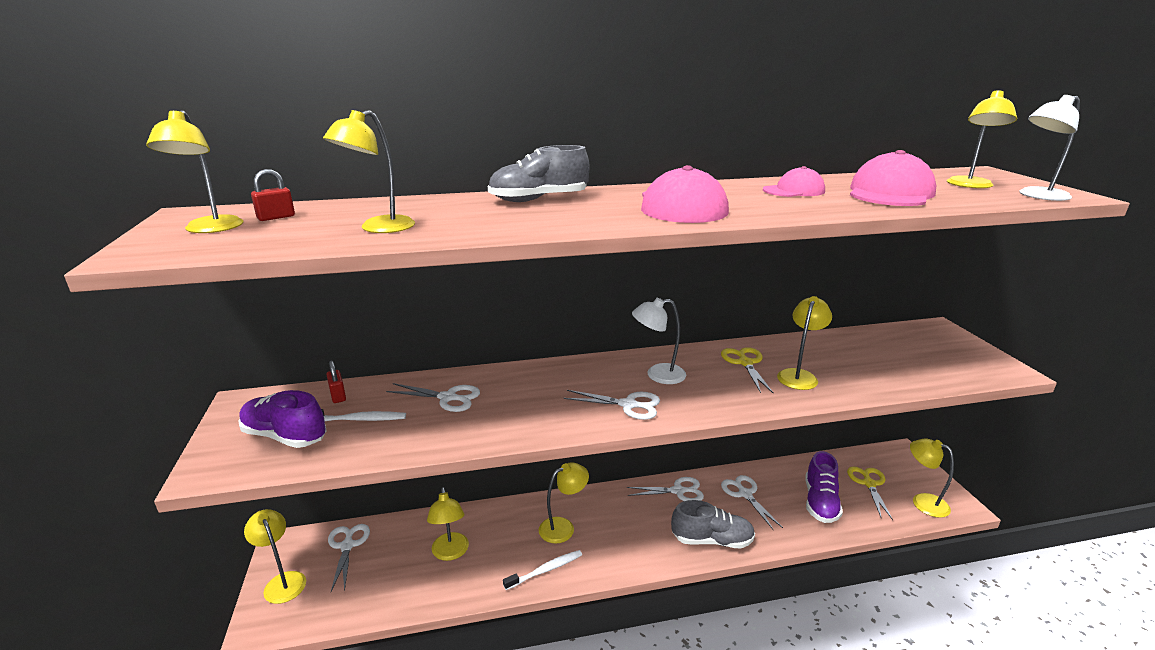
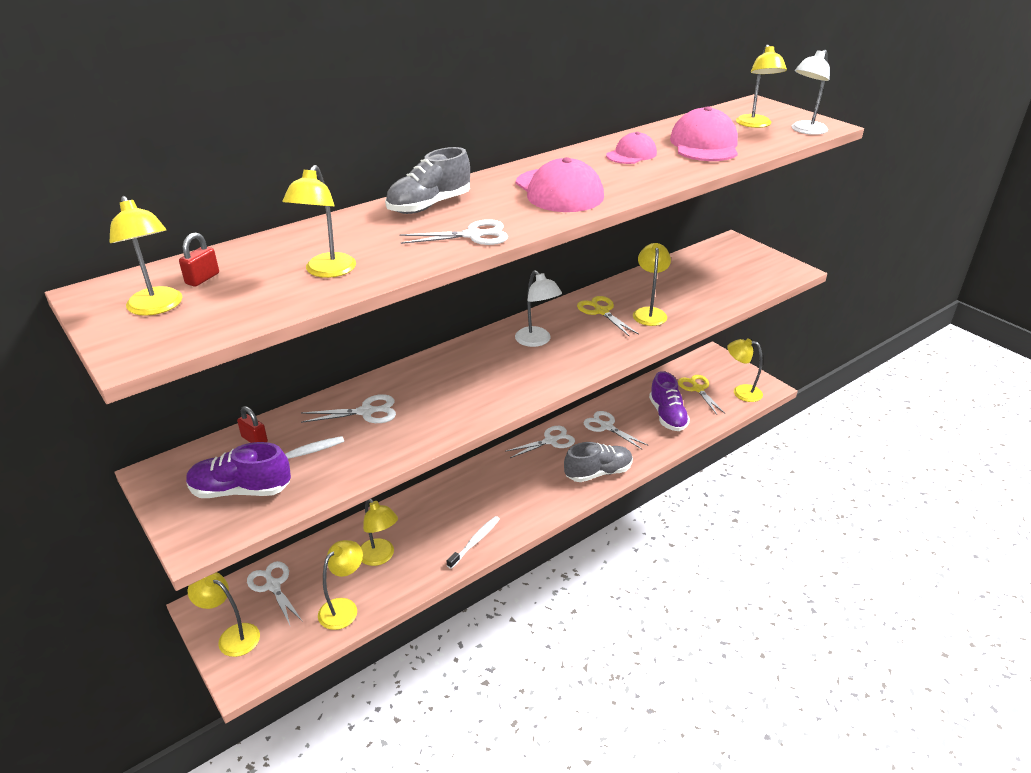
camera: 25 degrees left, 10 degrees up
yellow lamp [539,462,589,543] -> yellow lamp moved to [318,540,363,630]
white scissors [563,390,660,420] -> white scissors moved to [399,219,508,245]
white lamp [632,298,686,384] -> white lamp turned 90 degrees counterclockwise [515,270,562,347]

